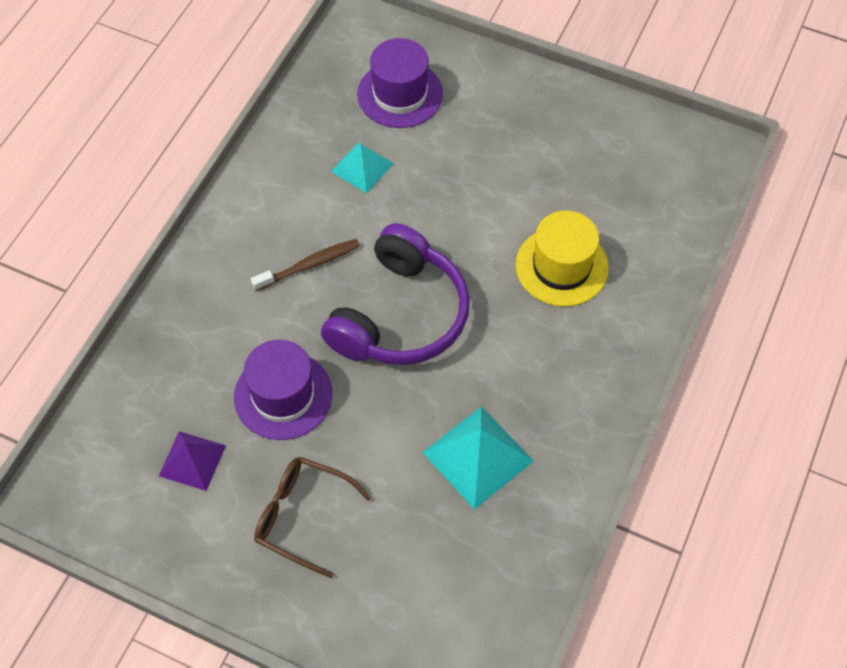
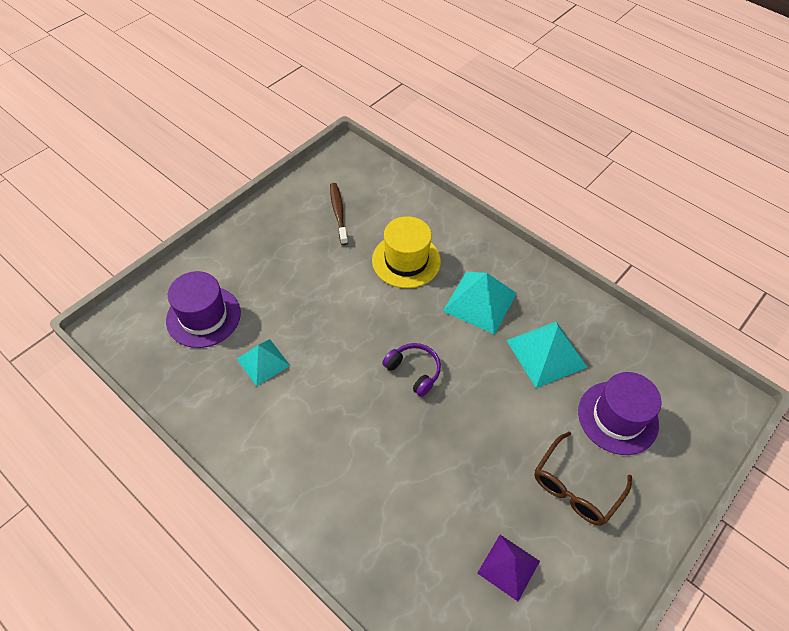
camera: 75 degrees left, 5 degrees down
purple hat [234,340,332,440] -> purple hat moved to [578,372,661,455]
brown toothbrush [251,239,360,291] -> brown toothbrush moved to [330,183,348,245]
purple headphones [321,223,470,365] -> purple headphones [382,343,441,397], size x0.47
none -> turquoise pyramid [443,272,517,334]

